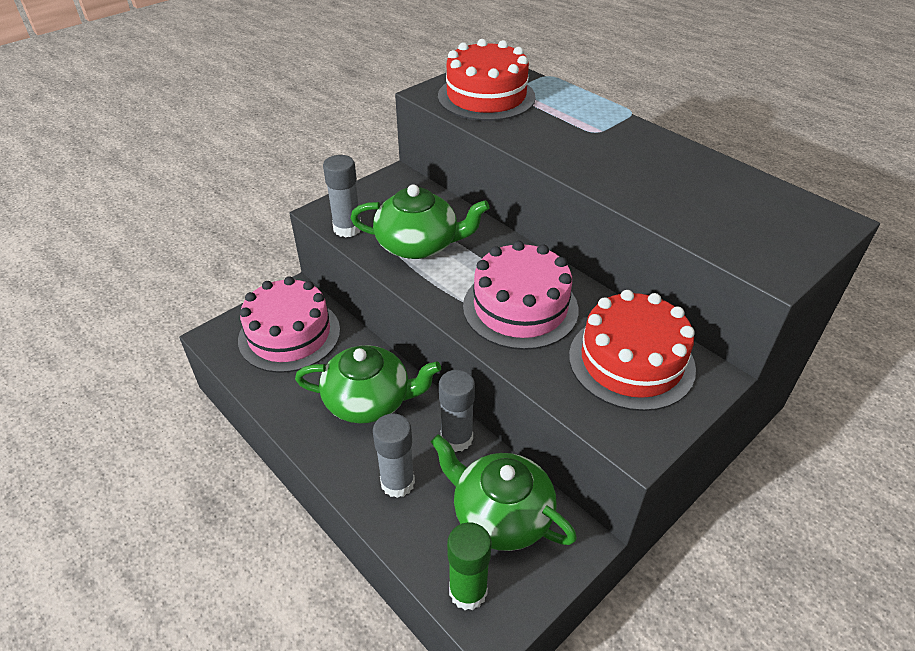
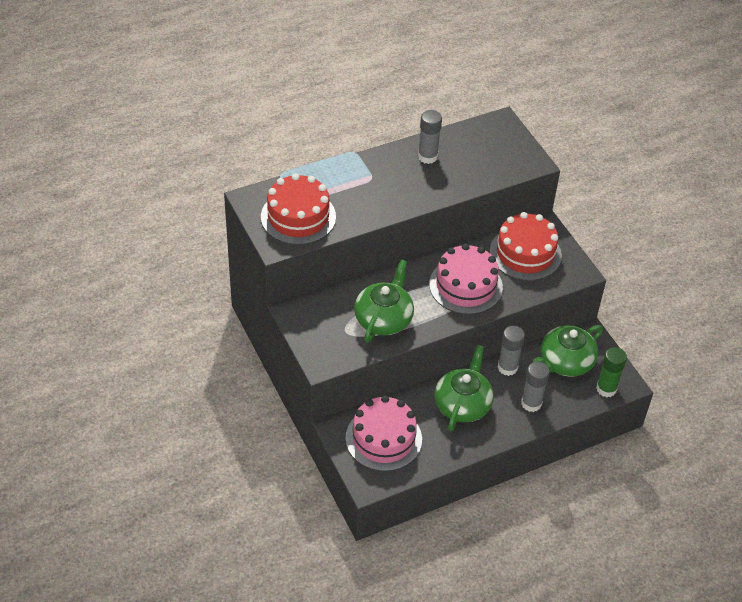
camera: 75 degrees left, 5 degrees up
grey glue stick [323,155,361,238] -> grey glue stick moved to [418,110,442,164]

